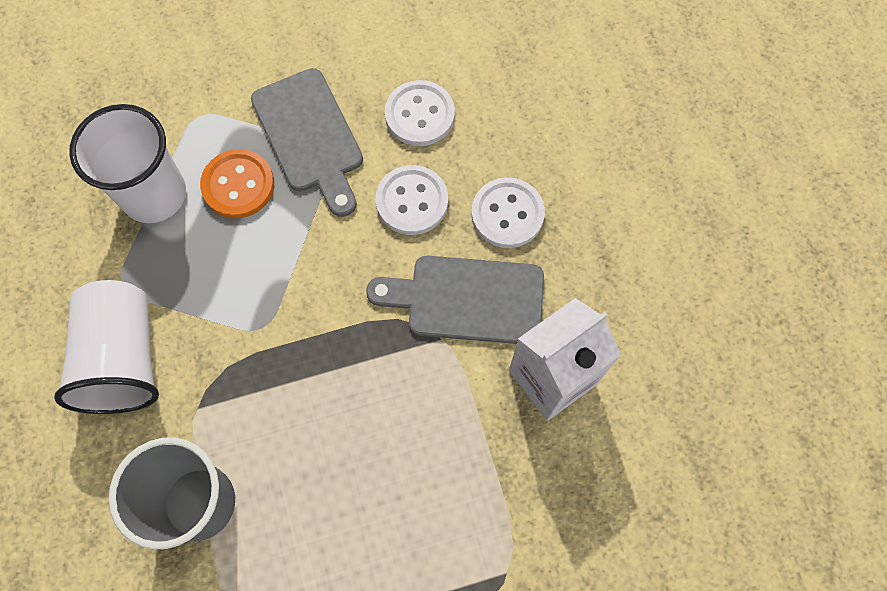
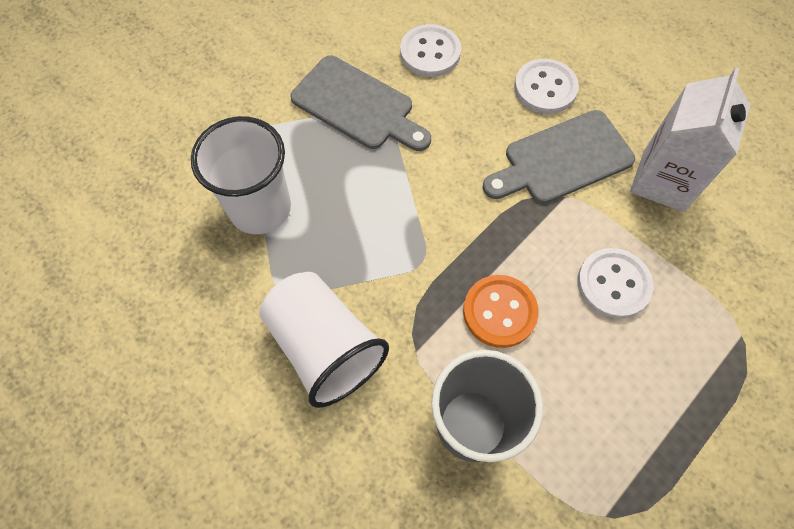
camera: 30 degrees left, 5 degrees down
orange button [200,149,274,218] -> orange button moved to [463,275,539,348]
white button [376,165,448,235] -> white button moved to [577,248,653,319]

